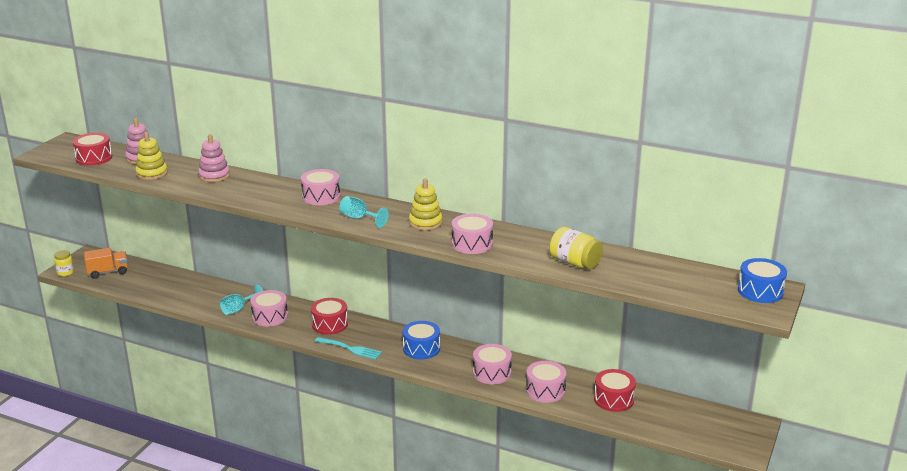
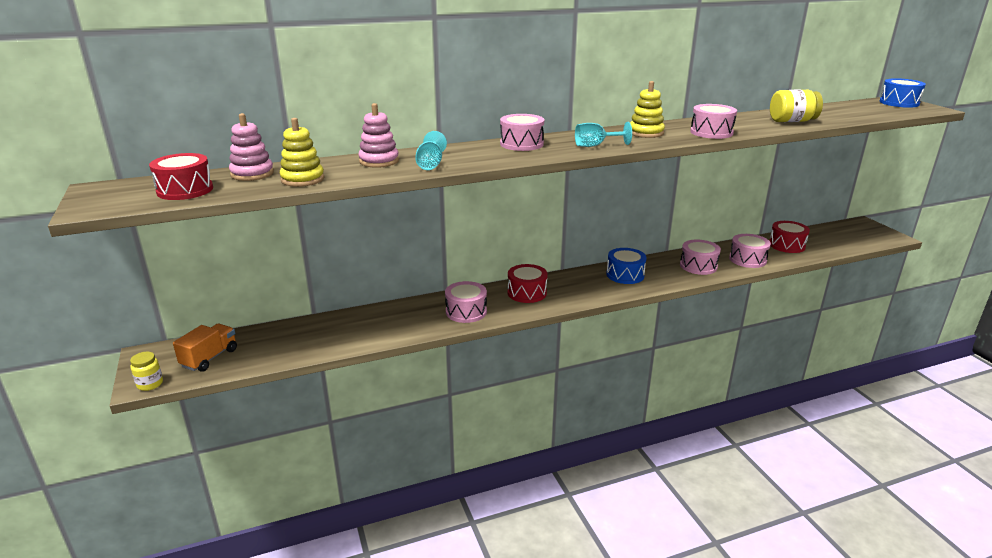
camera: 45 degrees left, 0 degrees up
turquoise goblet [220,285,263,315] -> turquoise goblet moved to [415,131,447,170]
turquoise fork [315,337,382,360] -> none

